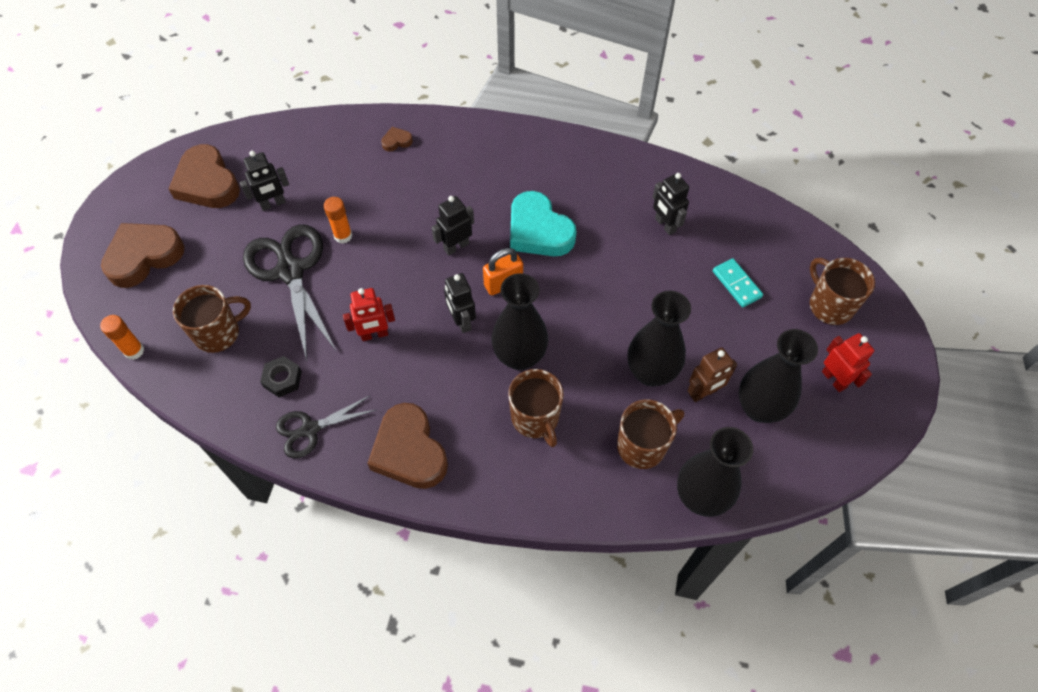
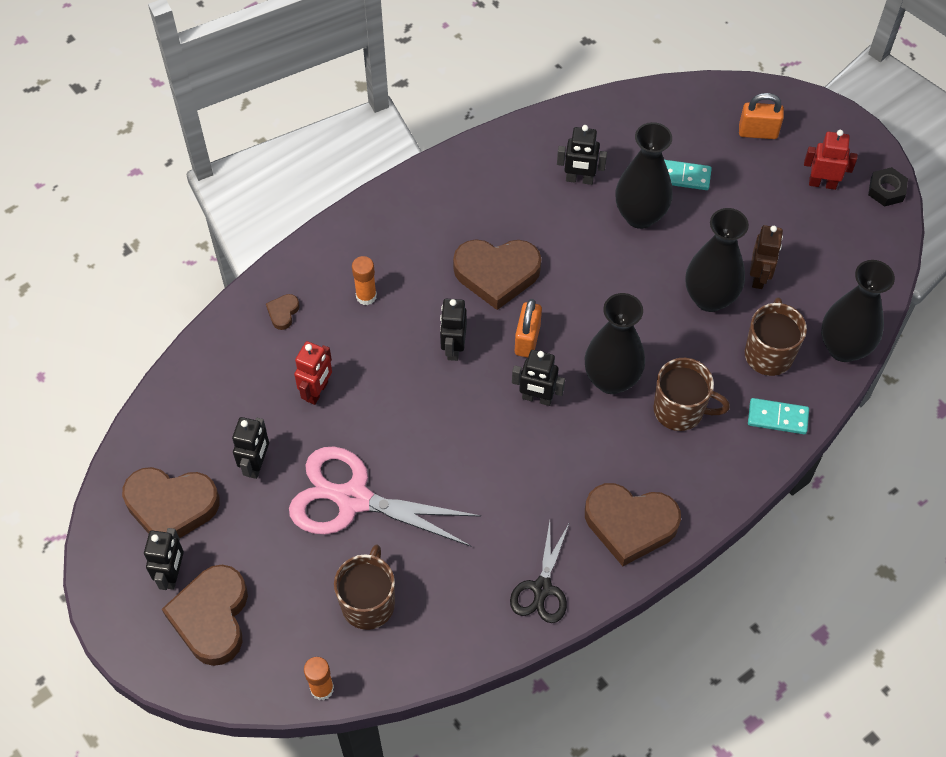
camera: 50 degrees left, 0 degrees up
black scissors [243,225,336,361] -> pink scissors [289,446,481,547]
black nut [260,356,302,397] -> black nut moved to [868,167,908,207]
orange glue stick [324,197,352,243] -> orange glue stick moved to [352,256,377,305]
red robot [343,288,395,341] -> red robot moved to [294,341,332,405]
turquoise heart [510,191,576,256] -> brown heart [453,239,541,310]
black vase [739,329,818,423] -> black vase moved to [616,122,673,229]
brown mug [810,258,875,325] -> orange padlock [739,93,784,139]
none -> black robot [144,528,184,590]
none -> turquoise domino [748,398,809,434]

